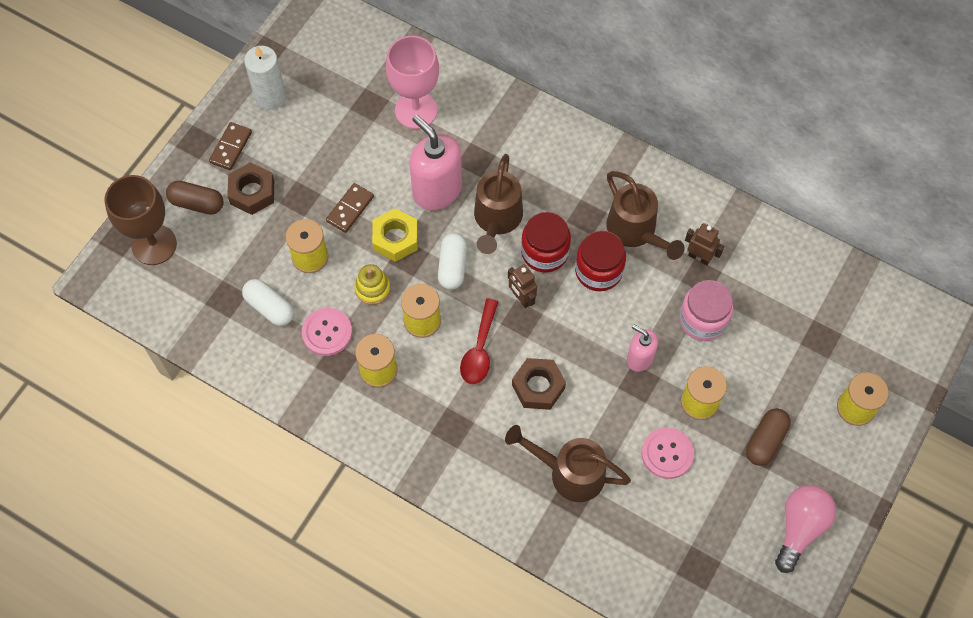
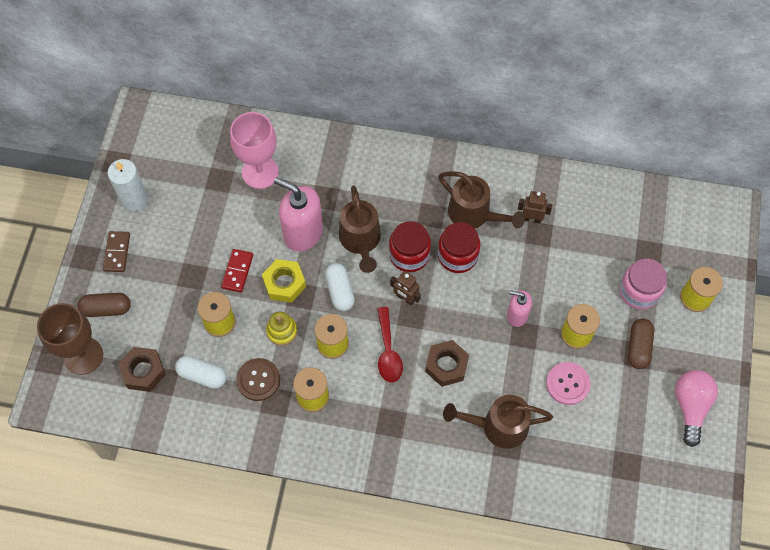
camera: 20 degrees left, 0 degrees up
brown nut [227,162,274,215] -> brown nut moved to [118,347,166,392]
pink button [302,308,352,356] -> brown button [236,358,280,401]
brown domino [326,183,374,233] -> red domino [221,249,253,292]
pink jar [679,280,734,341] -> pink jar moved to [619,259,667,310]

